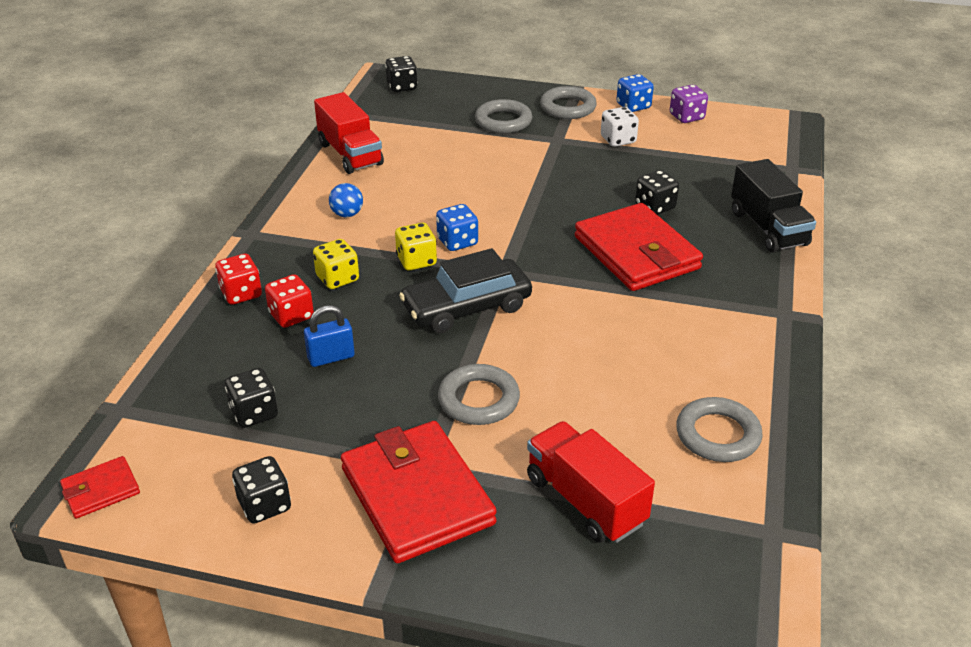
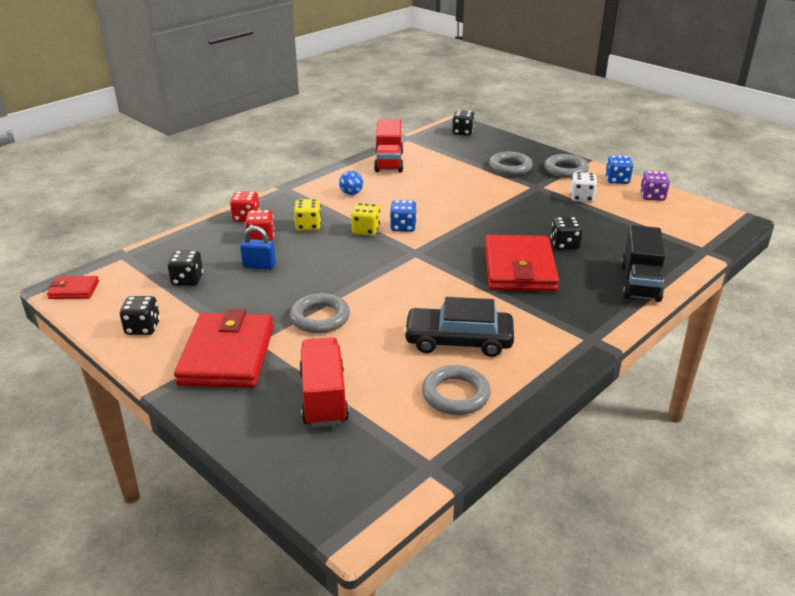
camera: 30 degrees right, 5 degrees down
black car [399,248,532,333] -> black car moved to [403,297,514,357]

